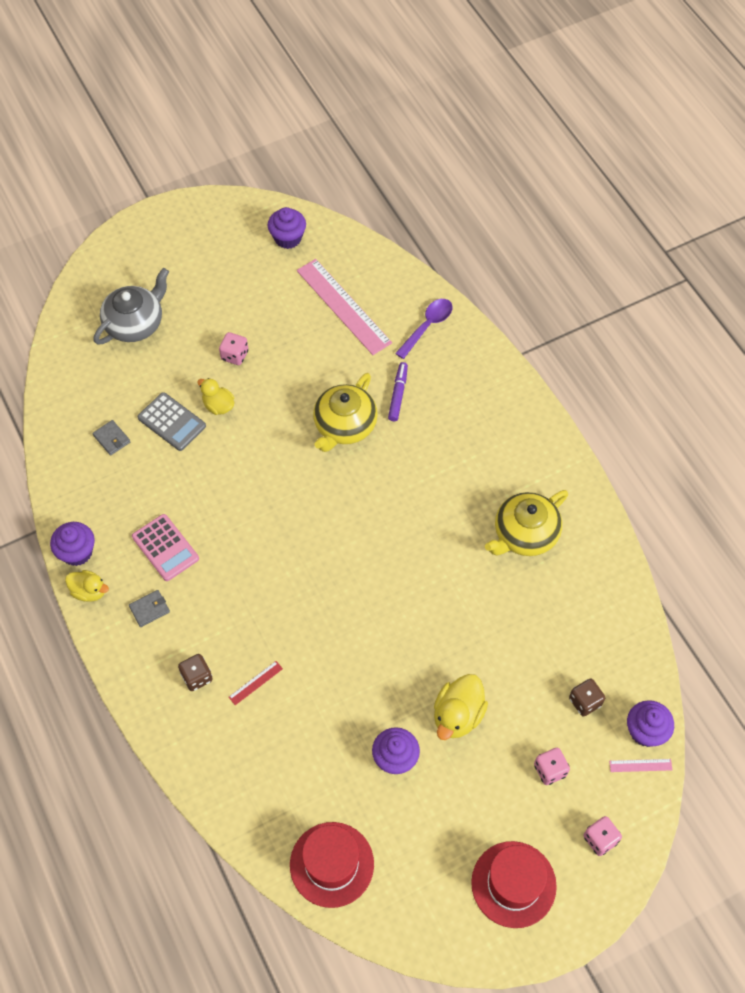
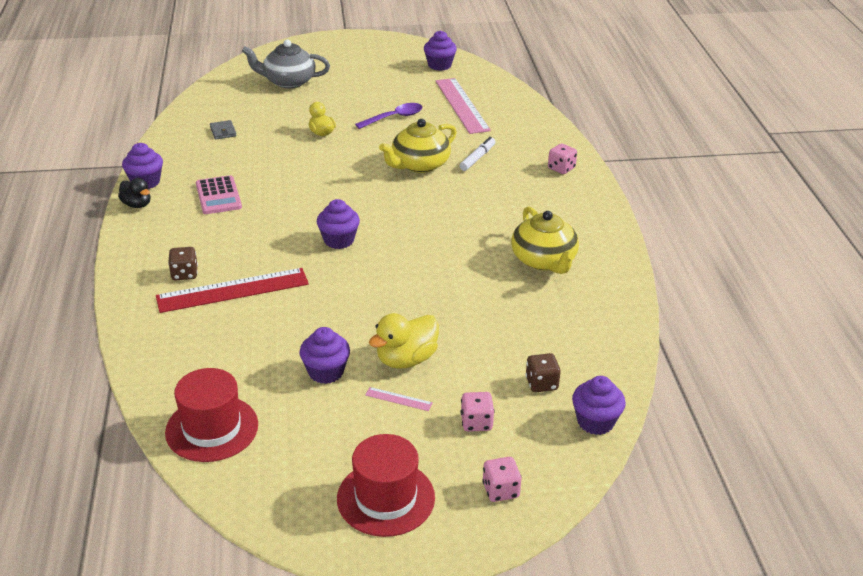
camera: 20 degrees right, 25 degrees down
yellow duck [65,570,109,602] -> black duck [118,178,150,208]
grey teapot [93,268,169,345] -> grey teapot turned 150 degrees counterclockwise [242,40,330,88]
grey wallet [129,590,170,627] -> none
grey calculator [138,392,206,451] -> none
pink dice [219,332,248,365] -> pink dice moved to [548,143,577,174]
red ruler [229,661,283,705] -> red ruler [156,268,309,313], size x2.49
purple marker [388,362,408,421] -> white marker [460,137,496,171]
purple spoon [395,299,452,359] -> purple spoon moved to [355,103,422,129]
yellow teapot [485,490,568,556] -> yellow teapot turned 90 degrees counterclockwise [511,206,579,274]
pink ruler [609,759,672,772] -> pink ruler moved to [365,387,433,411]
none -> purple cupcake [317,199,360,249]

